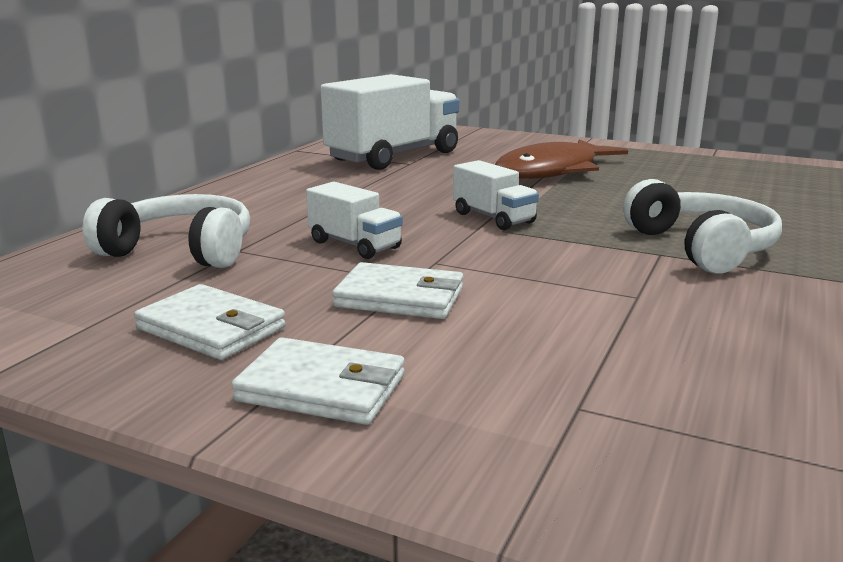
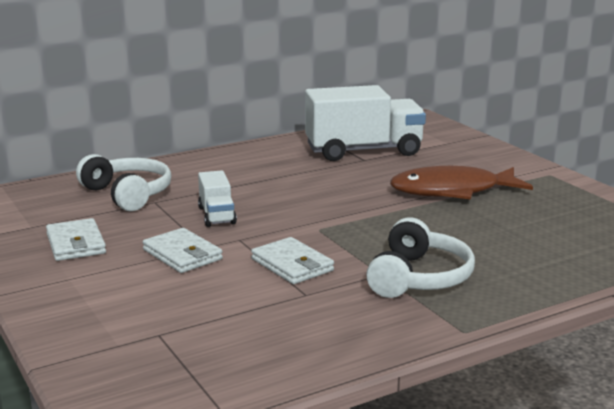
camera: 35 degrees right, 0 degrees up
white wallet [231,337,405,425] -> white wallet moved to [251,237,334,284]
white truck [453,160,539,230] -> none

